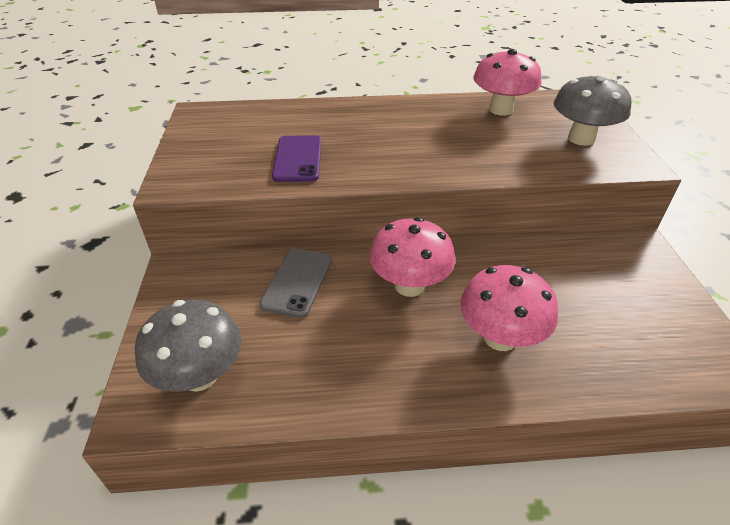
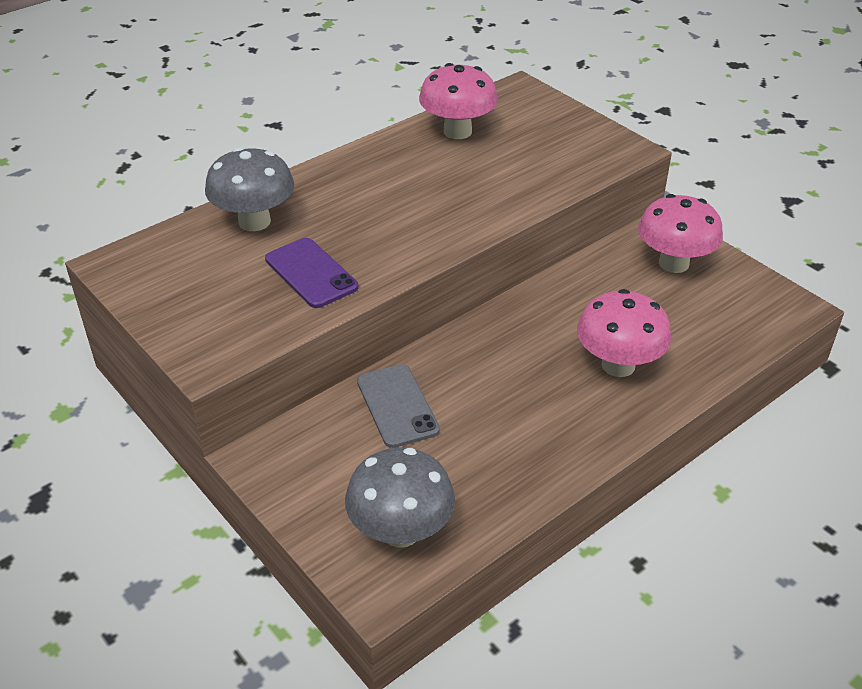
camera: 35 degrees left, 0 degrees up
pink mushroom [369,217,455,297] -> pink mushroom moved to [638,194,723,273]
grey mushroom [554,74,631,146] -> grey mushroom moved to [205,147,294,231]

